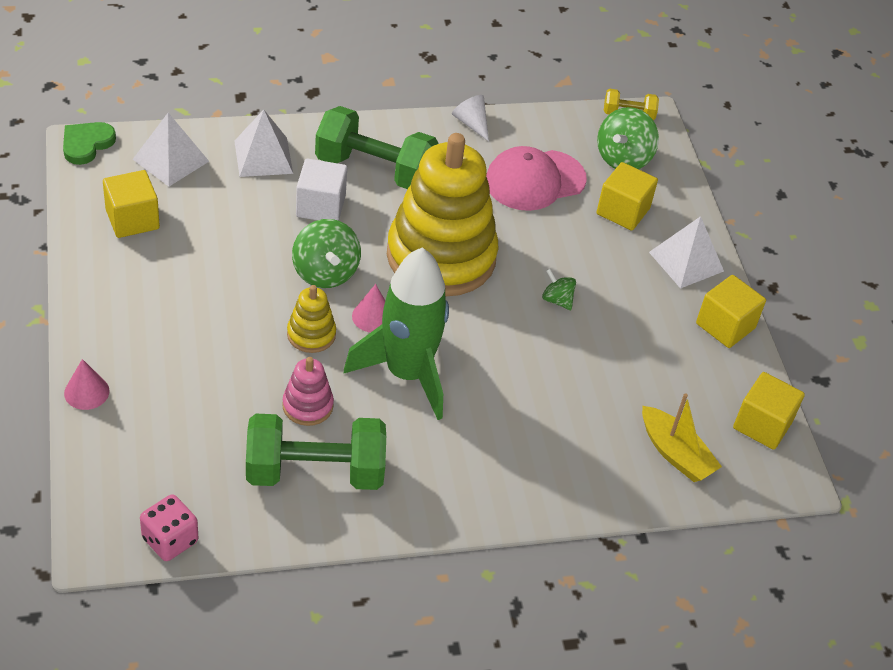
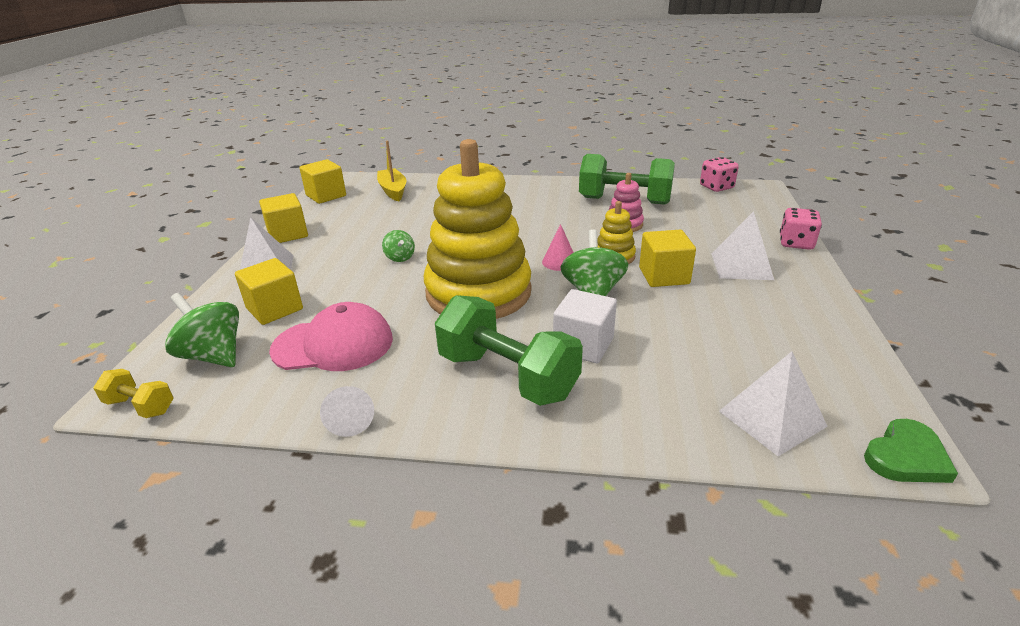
camera: 155 degrees left, 15 degrees down
pink cone [64,359,110,410] -> pink dice [780,208,822,250]
yellow cube [103,170,160,238] -> yellow cube moved to [639,230,696,287]
white pyramid [234,110,293,177] -> white pyramid moved to [711,211,774,280]
green rocket [344,247,449,420] -> none
green spinning top [597,107,659,169] -> green spinning top turned 105 degrees counterclockwise [165,293,239,367]

